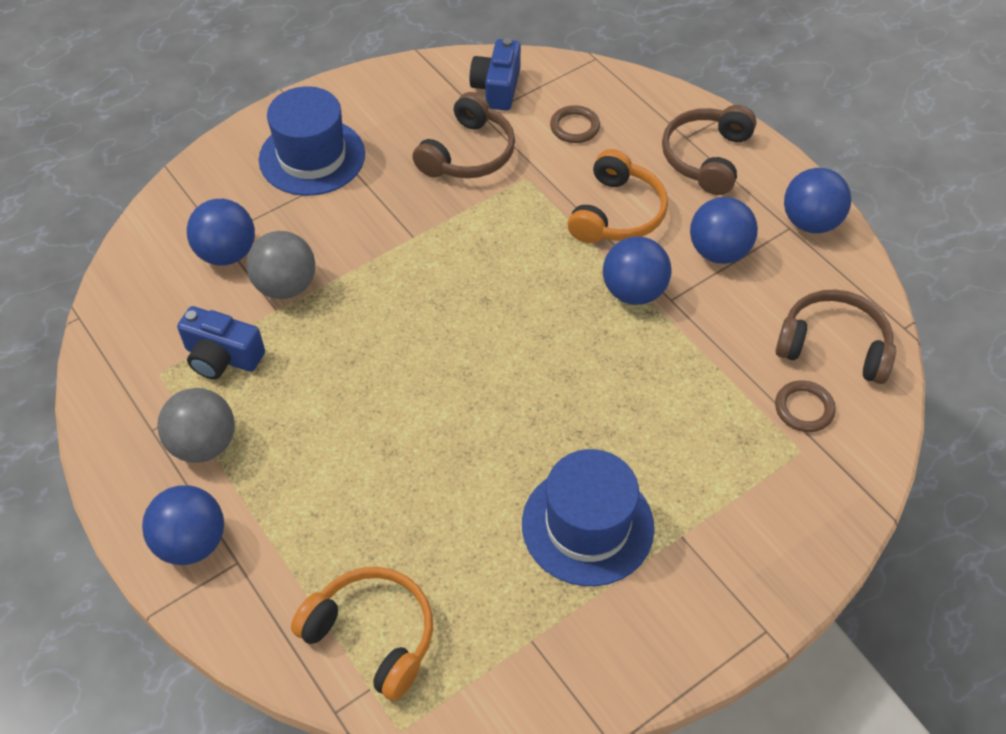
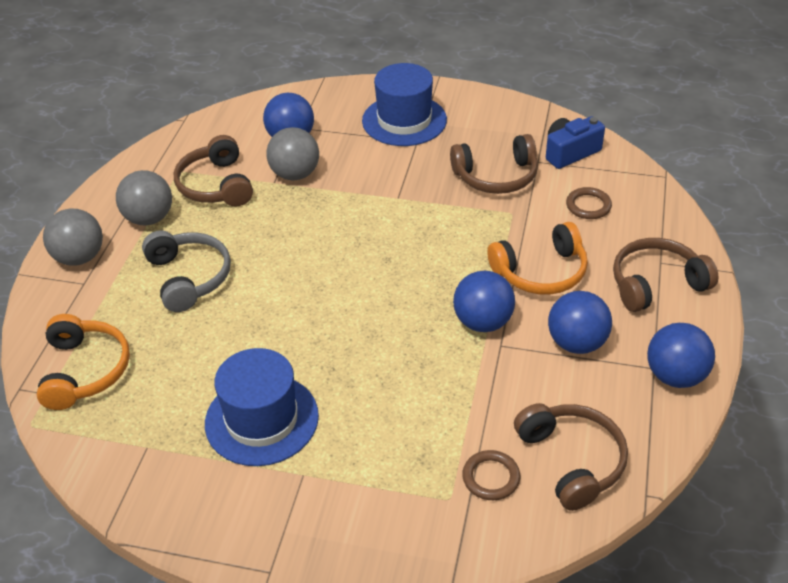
camera: 50 degrees right, 10 degrees down
blue ball [142,485,224,565] -> grey ball [43,209,103,266]
blue camera [177,306,265,380] -> brown headphones [174,135,253,206]
none -> grey headphones [142,231,231,312]

